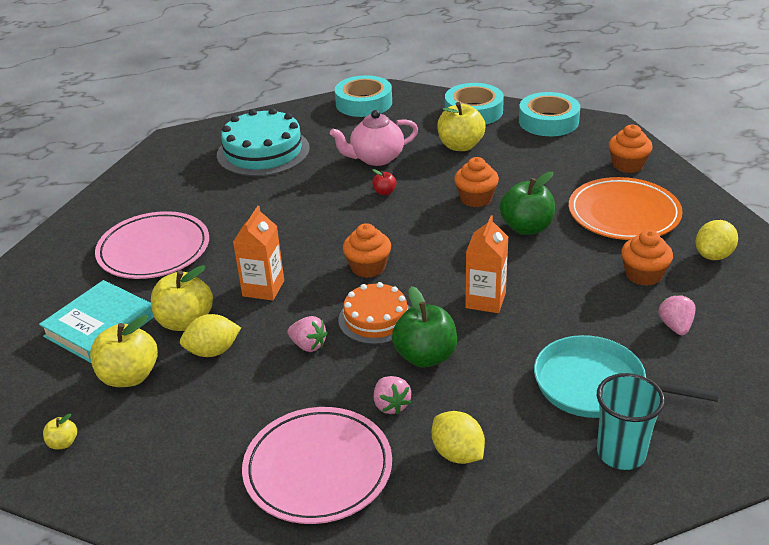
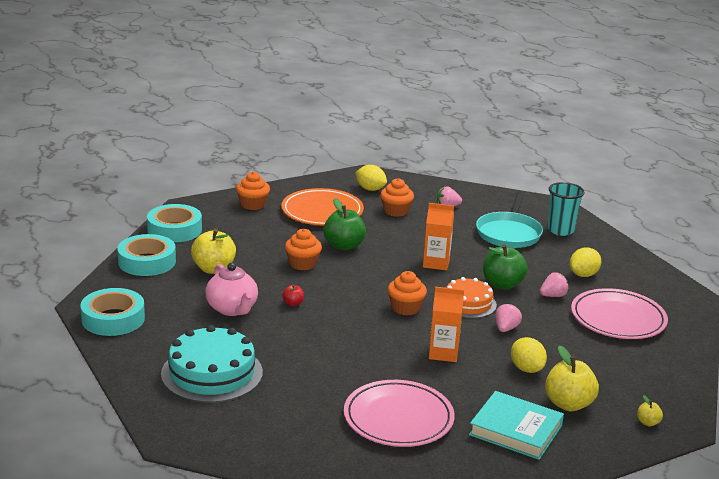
camera: 100 degrees left, 10 degrees down
yellow apple [151,265,213,331] -> none

